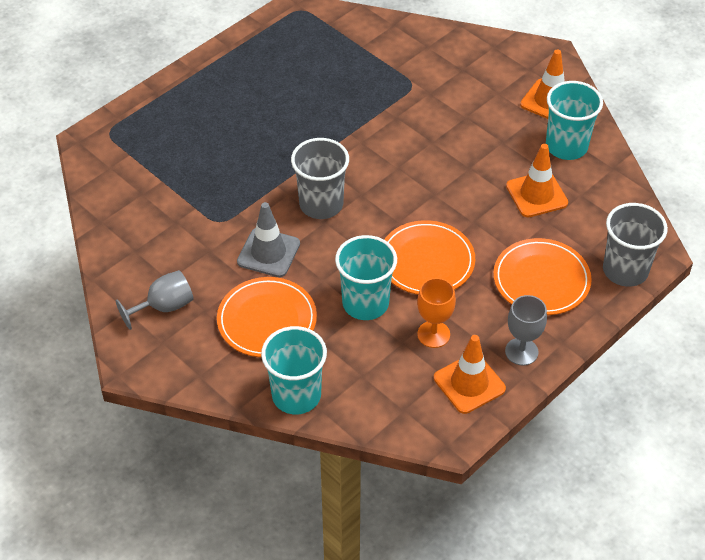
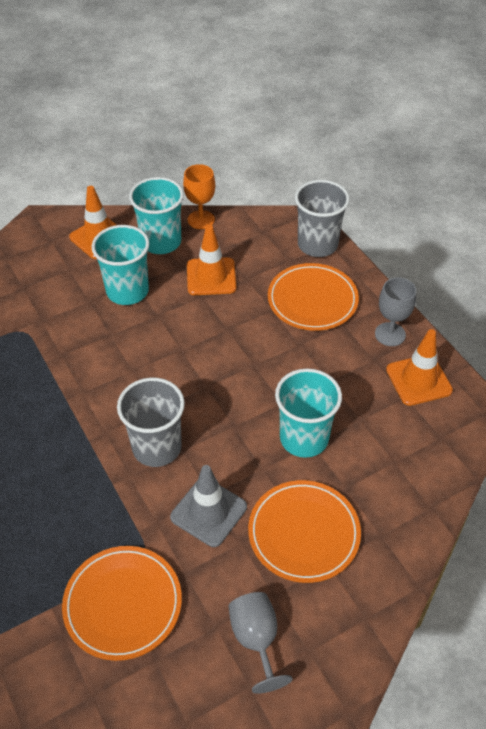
camera: 75 degrees left, 0 degrees up
turquoise cup [261,326,327,414] -> turquoise cup moved to [92,225,150,305]
orange plate [384,220,475,295] -> orange plate moved to [62,546,182,661]
orange goblet [417,278,456,348] -> orange goblet moved to [183,164,215,229]

